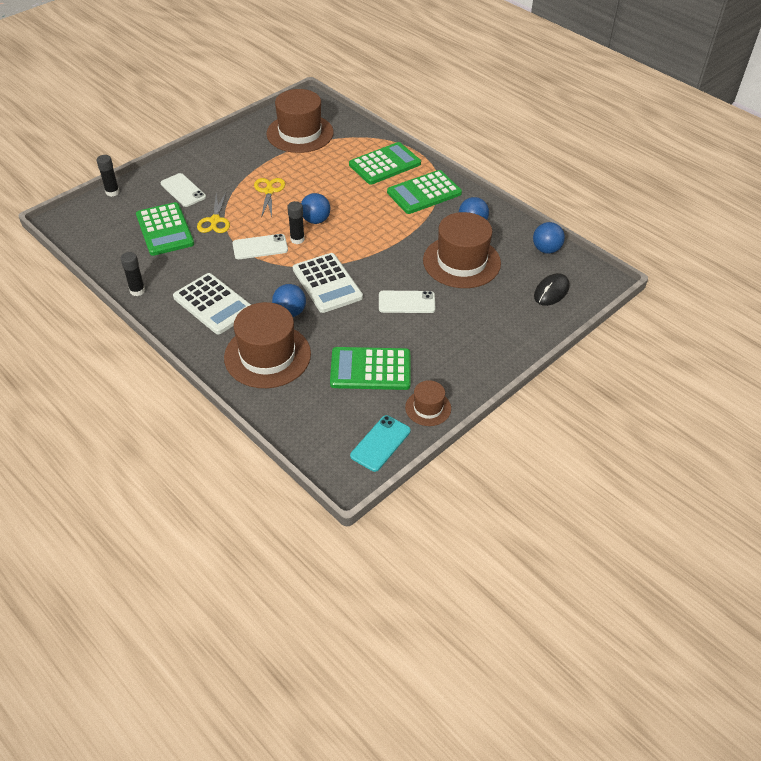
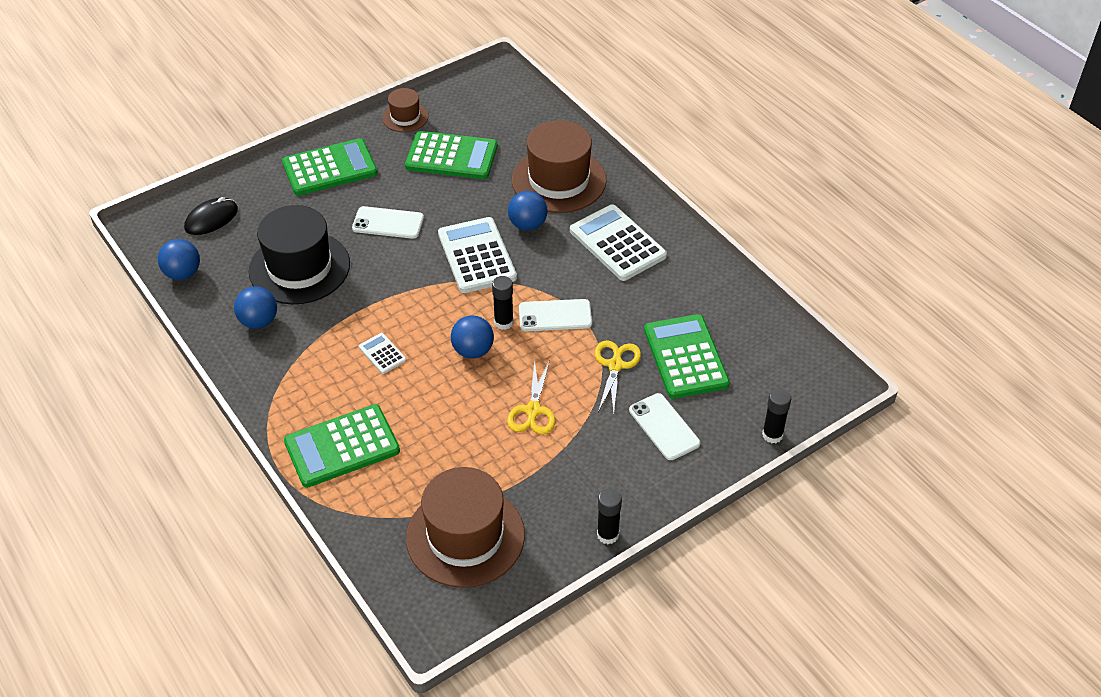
camera: 170 degrees left, 0 degrees up
black glue stick [121,252,145,296] -> black glue stick moved to [597,489,622,544]
turquoise phone [350,415,411,472] -> none
green calculator [387,170,462,214] -> green calculator moved to [282,138,378,196]
brown hat [423,212,501,288] -> black hat [249,205,350,304]
none -> white calculator [359,333,406,374]

